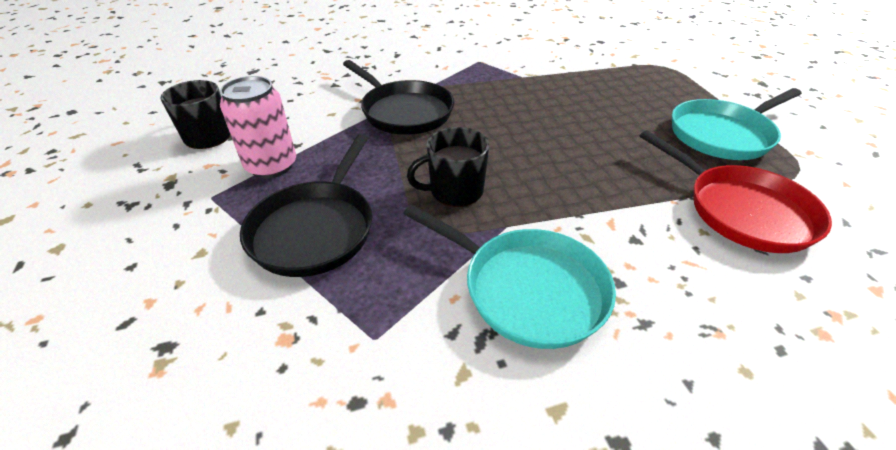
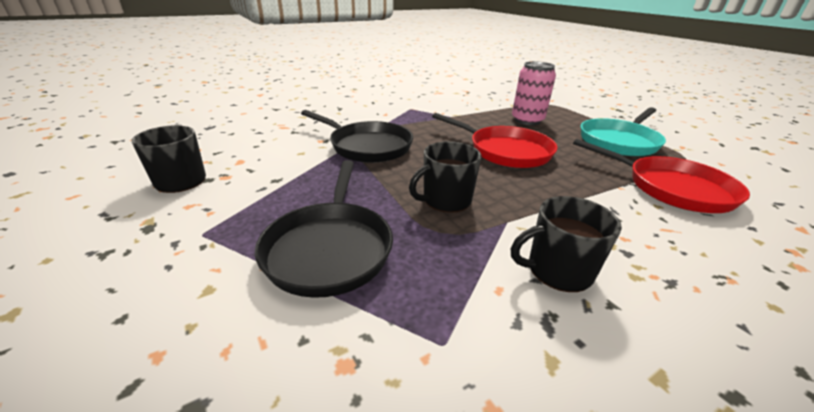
camera: 15 degrees left, 10 degrees down
pink can [220,76,296,179] -> pink can moved to [512,61,556,125]
turquoise pan [403,205,616,349] -> black mug [511,196,622,292]
none -> red pan [432,113,557,168]

